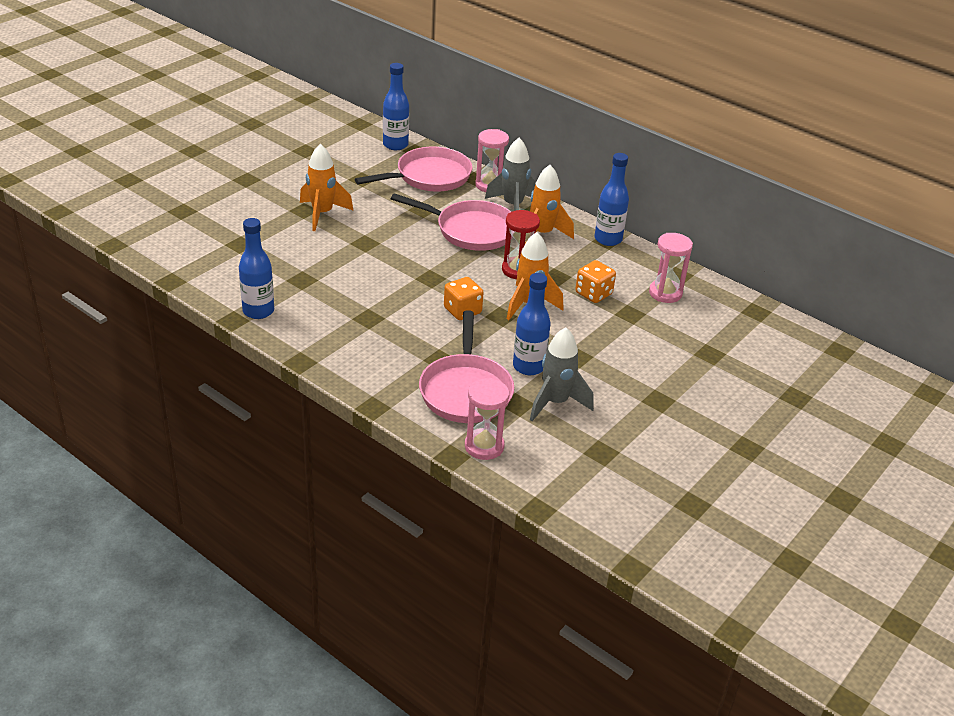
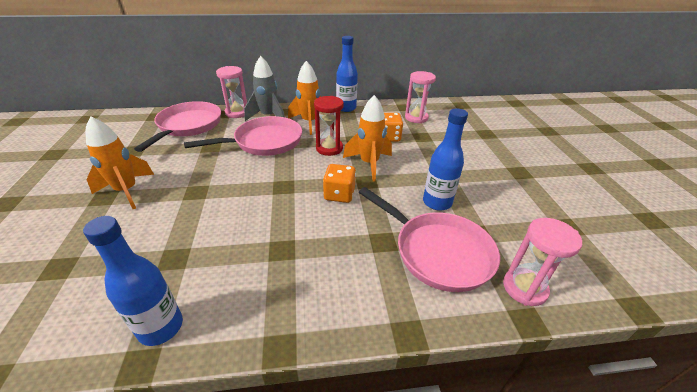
camera: 45 degrees left, 0 degrees up
blue bottle [383,63,409,150] -> none
grey rocket [530,327,594,421] -> none

